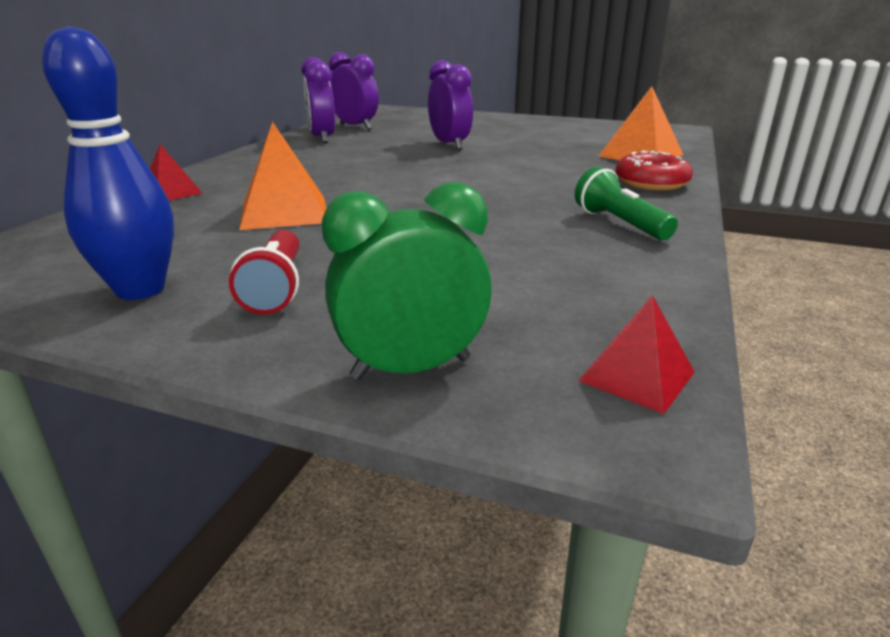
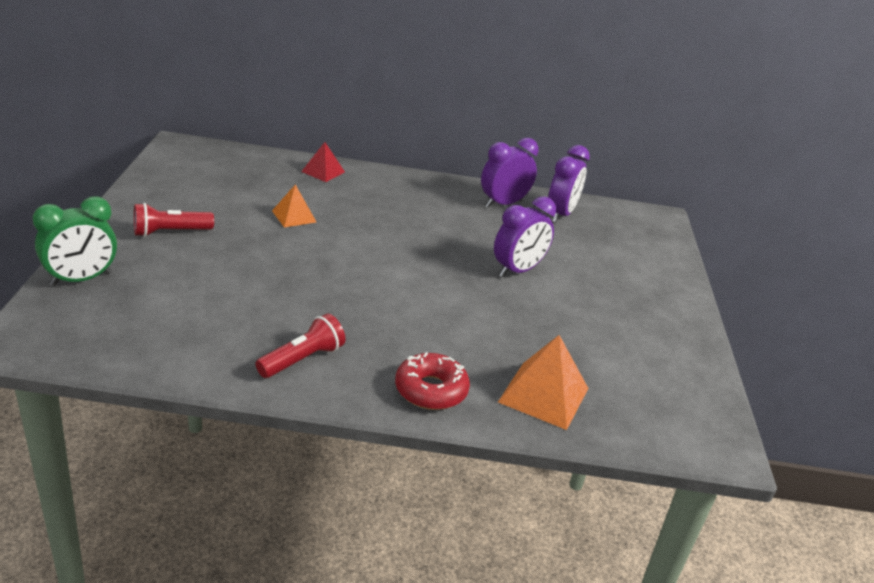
camera: 70 degrees right, 5 degrees up
blue bowling pin [42,26,174,300] -> none
orange pyramid [239,122,326,230] -> orange pyramid [272,184,316,228], size x0.60
green clock [322,182,492,380] -> green clock turned 90 degrees clockwise [33,197,117,286]
green flashlight [575,167,678,240] -> red flashlight [255,313,345,378]
red pyramid [578,295,695,414] -> none

